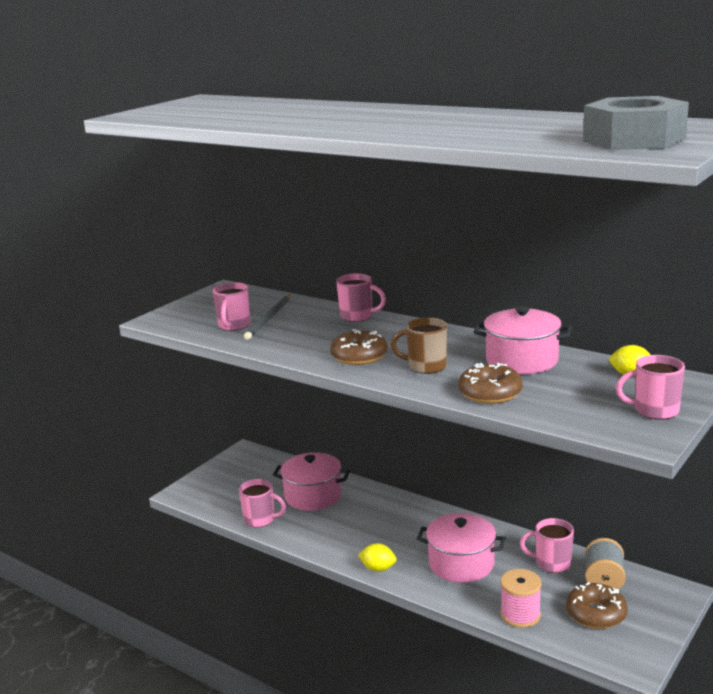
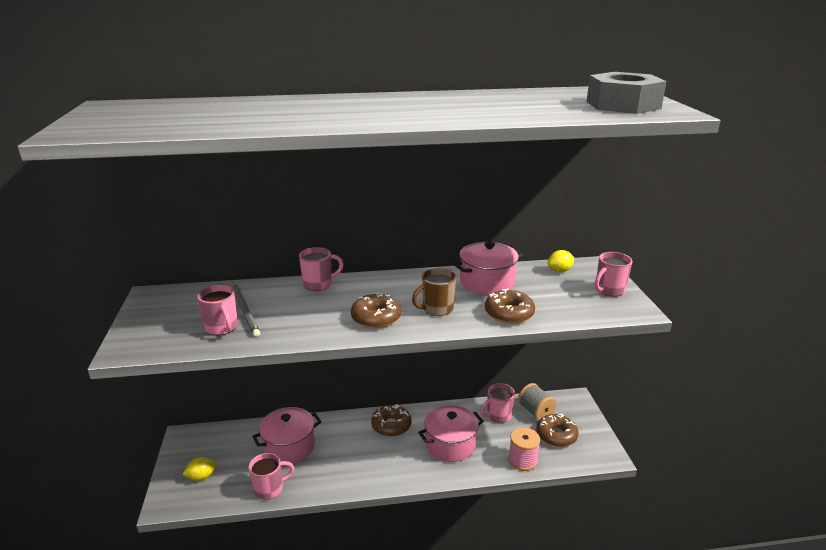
camera: 45 degrees left, 5 degrees up
yellow lemon [358,543,397,572] -> yellow lemon moved to [182,457,216,481]
none -> brown donut [371,404,411,437]

